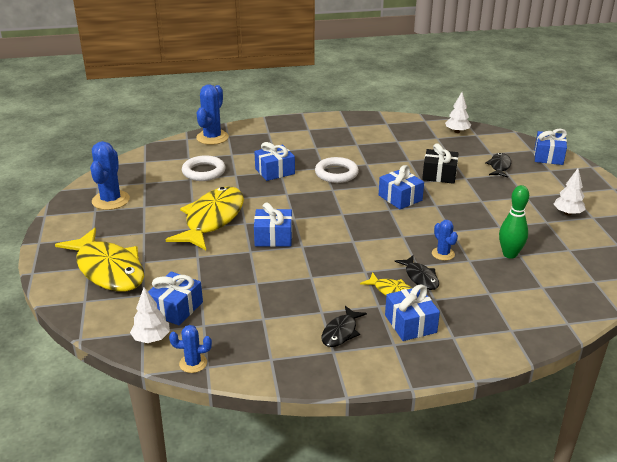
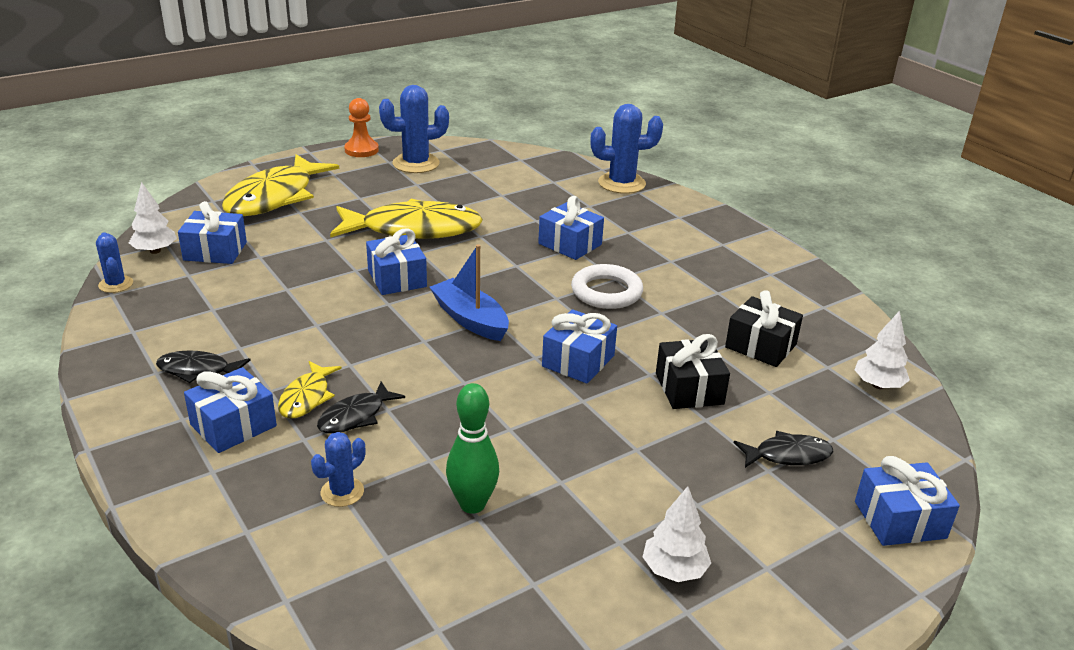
camera: 65 degrees right, 0 degrees up
white ring [182,155,226,181] -> none
blue cactus [432,220,458,261] -> blue cactus moved to [311,432,366,507]
none -> orange pawn [344,98,379,157]
none -> blue boat [430,244,509,341]
none -> black gift [725,290,803,367]

